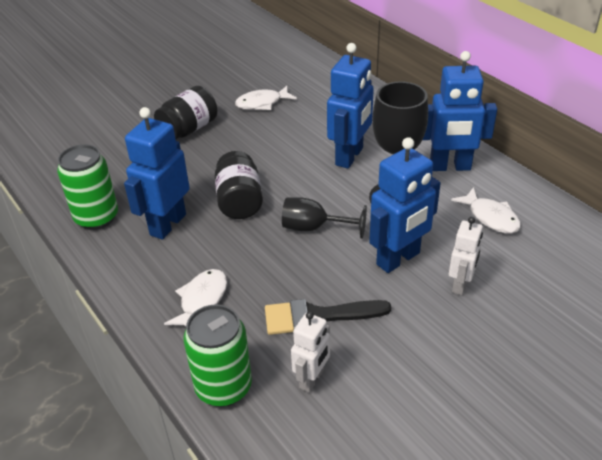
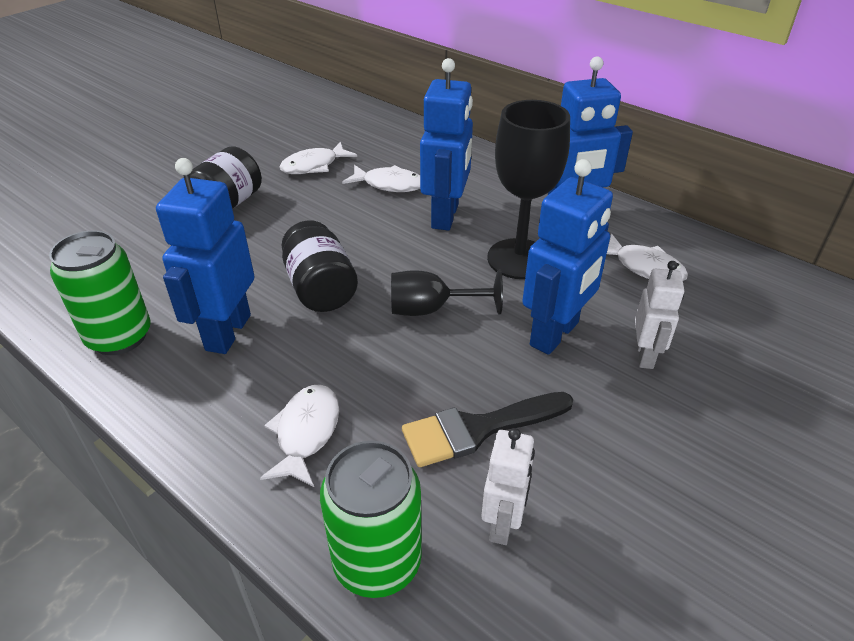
camera: 15 degrees left, 0 degrees up
none -> white fish [342,165,420,192]

